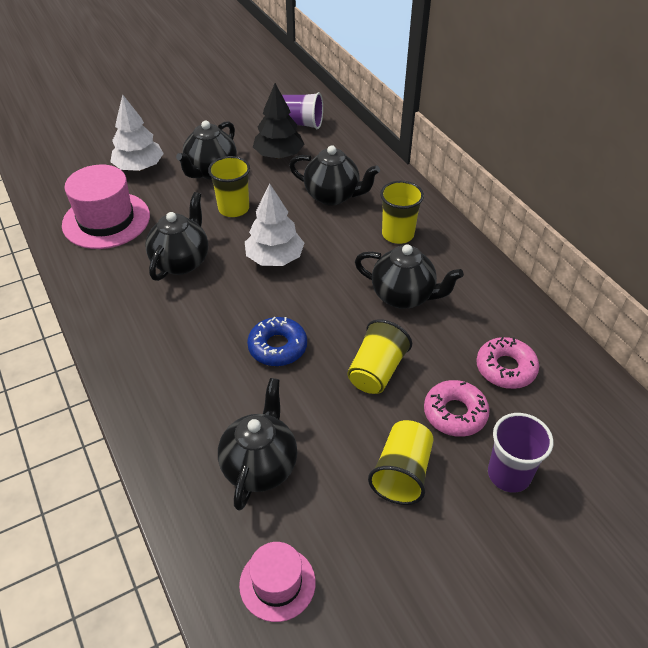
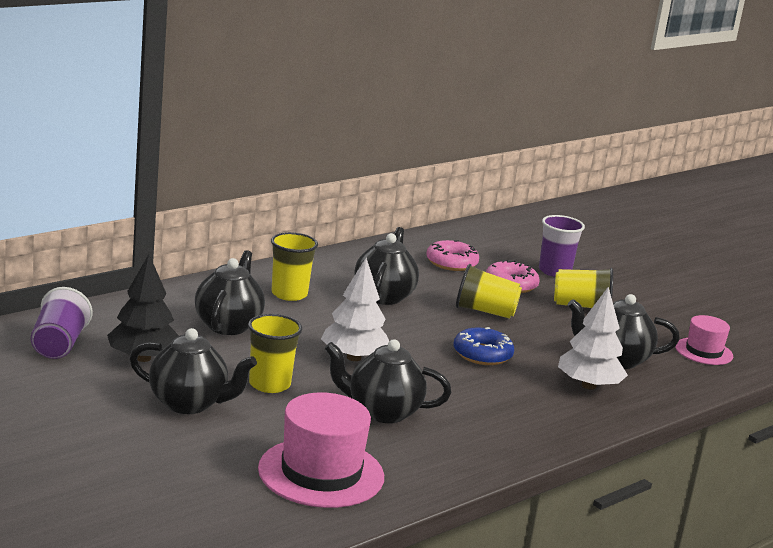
camera: 105 degrees left, 25 degrees down
white tree [110,95,164,171] -> white tree moved to [558,287,628,390]

